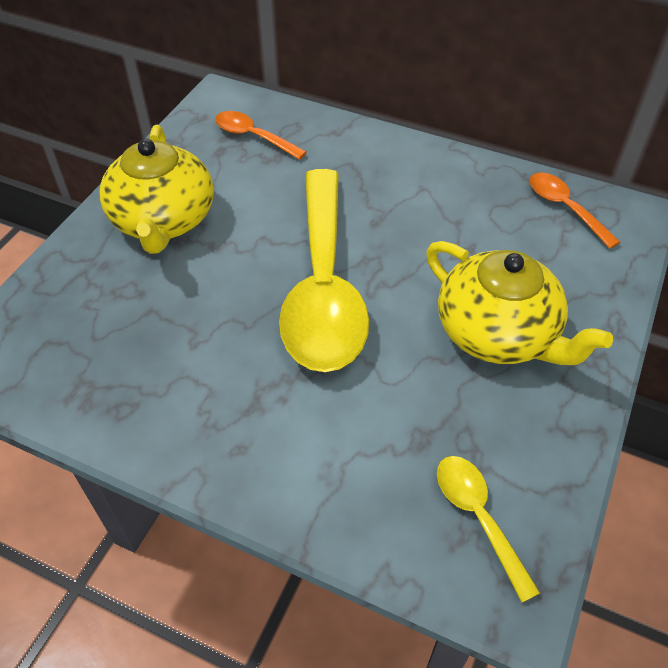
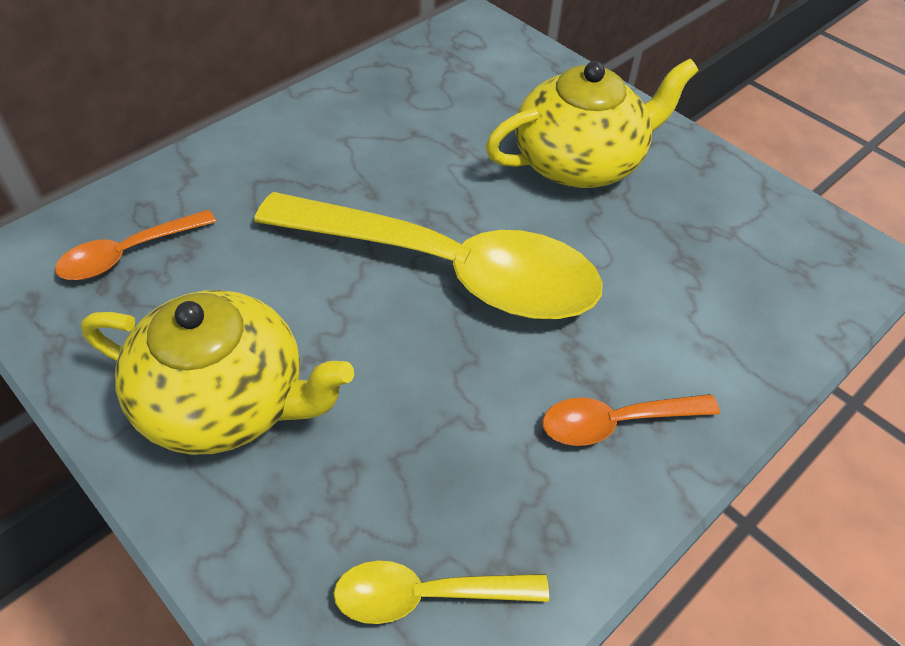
camera: 70 degrees left, 0 degrees up
yellow spoon [437,456,540,602] -> yellow spoon moved to [334,560,549,624]
orange spoon [530,173,620,248] -> orange spoon moved to [543,394,720,446]

